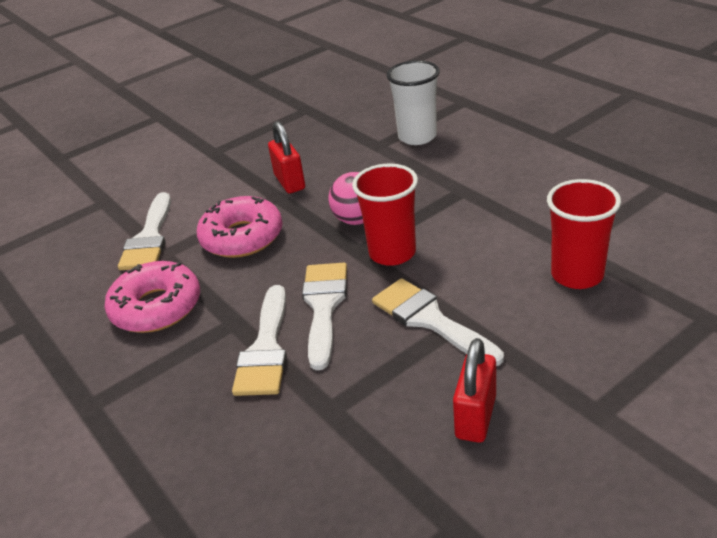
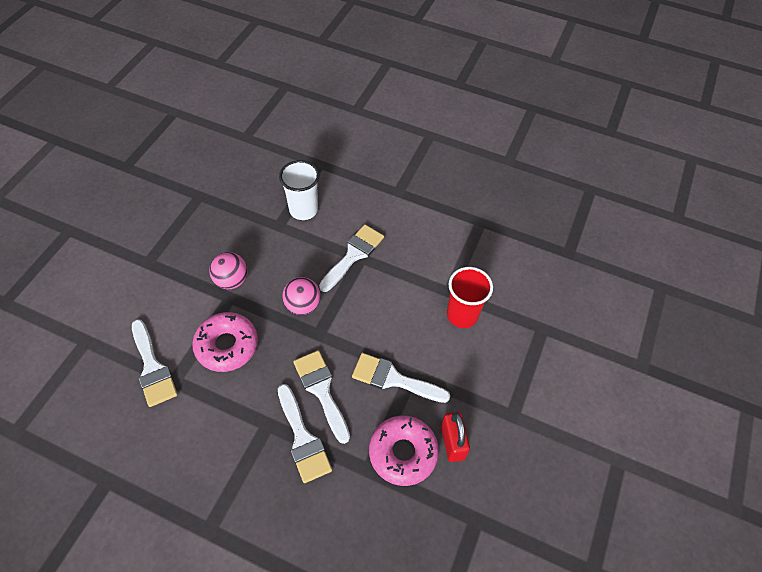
camera: 35 degrees left, 20 degrees up
pink donut [105,261,200,333] -> pink donut moved to [369,416,439,486]
red padlock [268,121,305,193] -> pink ball [209,252,248,289]
red cup [352,163,418,266] -> none
none -> white brush [319,225,384,292]

